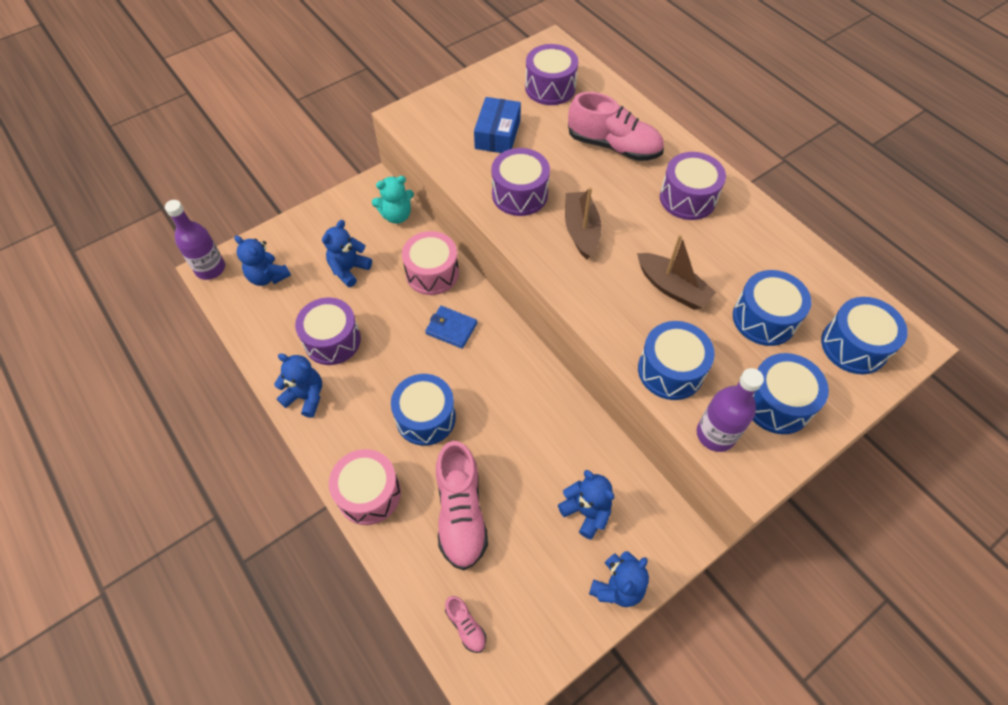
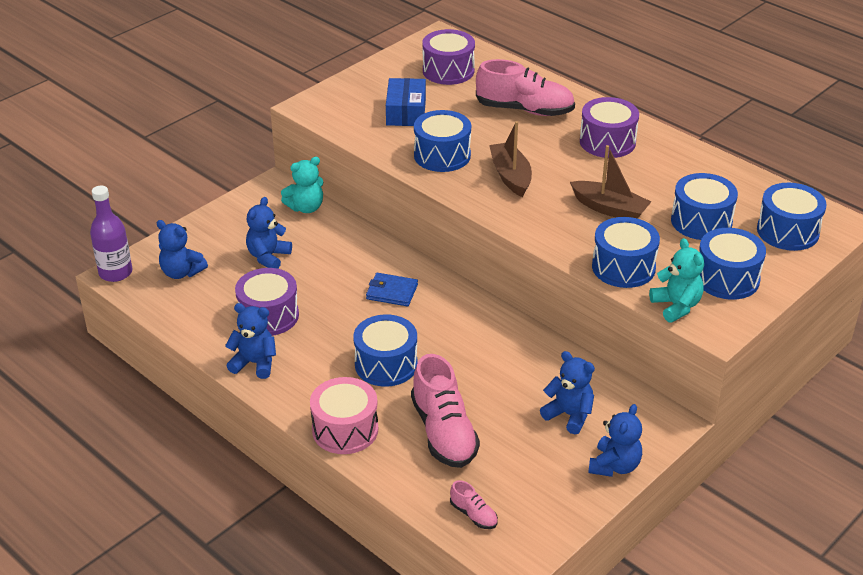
camera: 10 degrees left, 20 degrees down
pink drum [402,231,459,295] -> none
purple drum [491,148,550,216] -> blue drum [414,110,471,172]
purple bottle [697,368,764,452] -> turquoise teddy bear [649,238,704,323]

